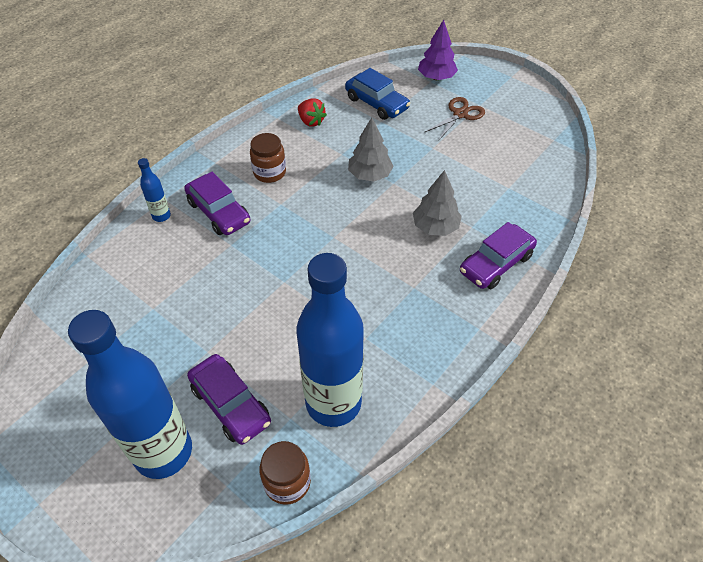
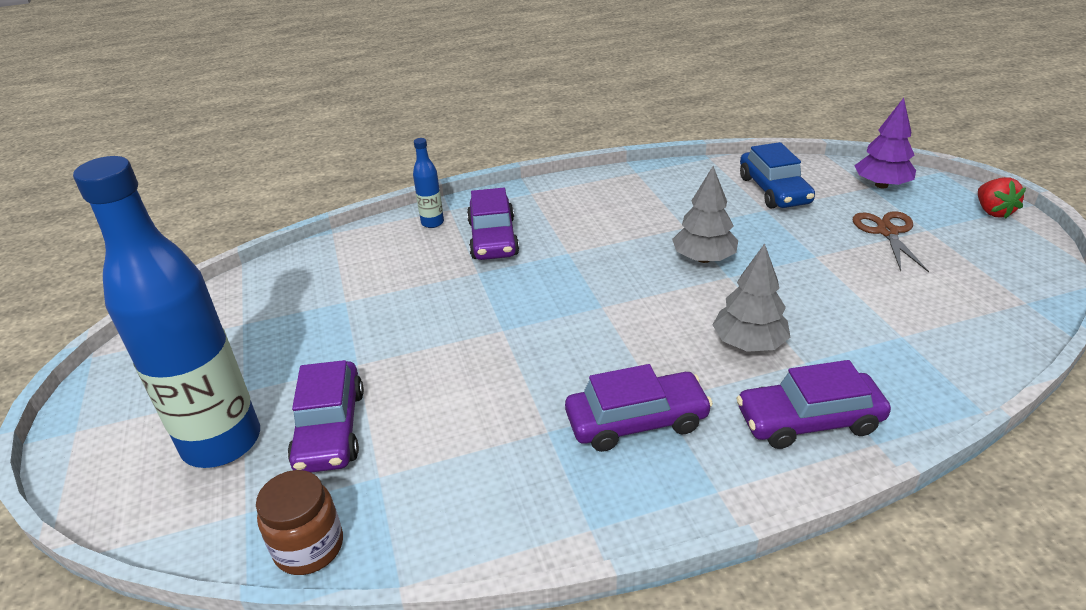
camera: 35 degrees right, 15 degrees down
brown jar [250,133,286,183] -> none
blue bottle [296,253,364,427] -> none
red strawberry [298,98,327,126] -> red strawberry moved to [978,177,1026,219]
brown scissors [425,97,485,141] -> brown scissors turned 75 degrees counterclockwise [853,211,929,272]
none -> purple car [565,364,713,452]

